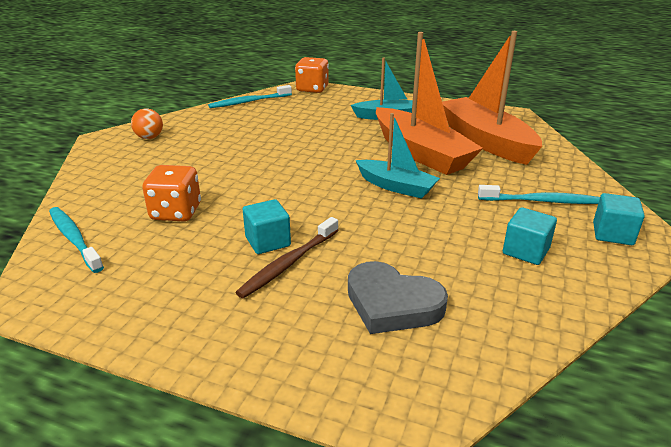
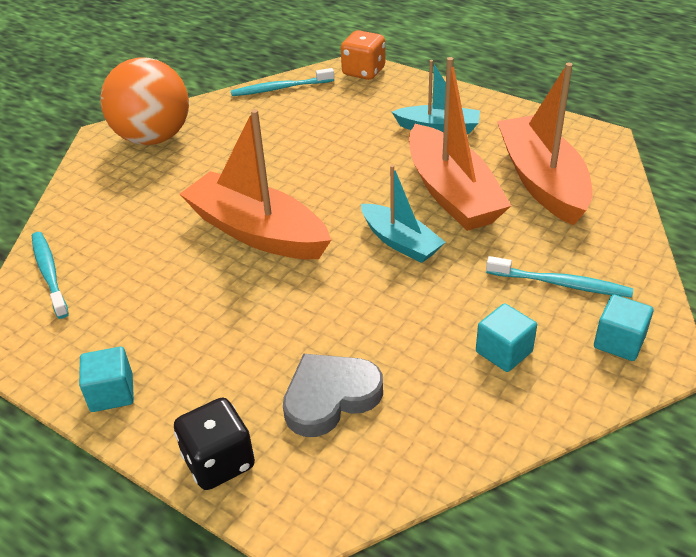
camera: 15 degrees right, 10 degrees up
orange ball [131,109,163,139] -> orange ball [100,58,189,145], size x2.43
orange dice [142,165,201,221] -> none
brown toothbrush [235,217,339,298] -> none
turquoise cube [243,199,291,254] -> turquoise cube moved to [79,347,134,412]
grey heart [348,261,448,334] -> grey heart turned 105 degrees clockwise [283,354,383,437]
none -> black dice [174,398,255,490]
none -> orange boat [180,109,331,259]

